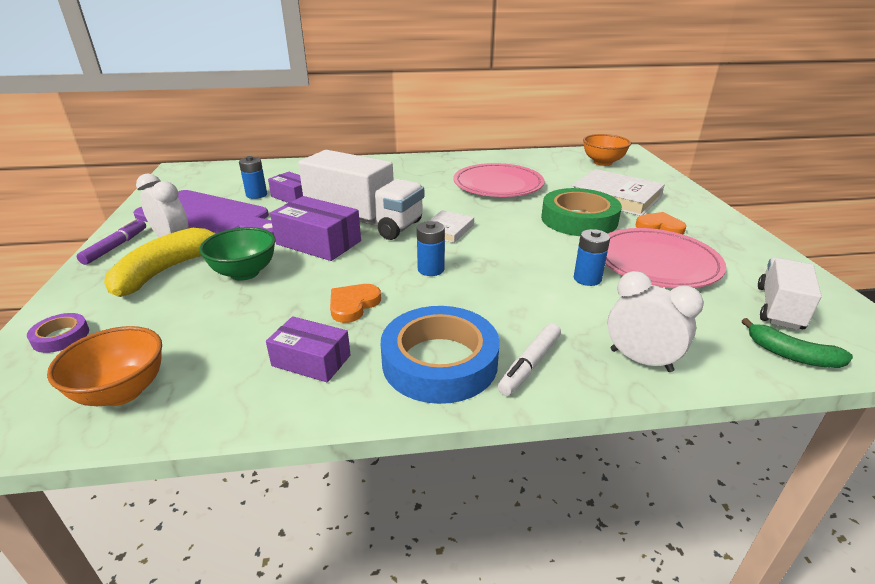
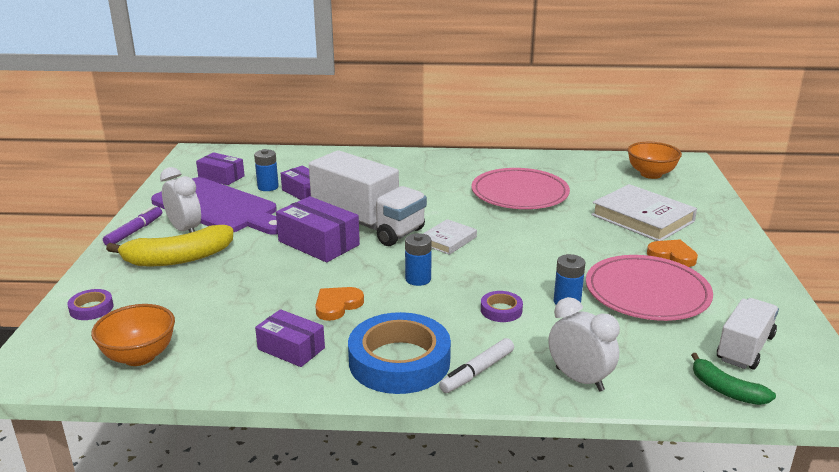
camera: 10 degrees right, 5 degrees down
yellow banana [104,228,216,297] -> yellow banana turned 150 degrees counterclockwise [106,225,233,267]
green bowl [199,227,276,281] -> none
green tape [541,188,622,236] -> none
none -> purple box [196,152,245,185]
none -> purple tape [481,291,523,322]

